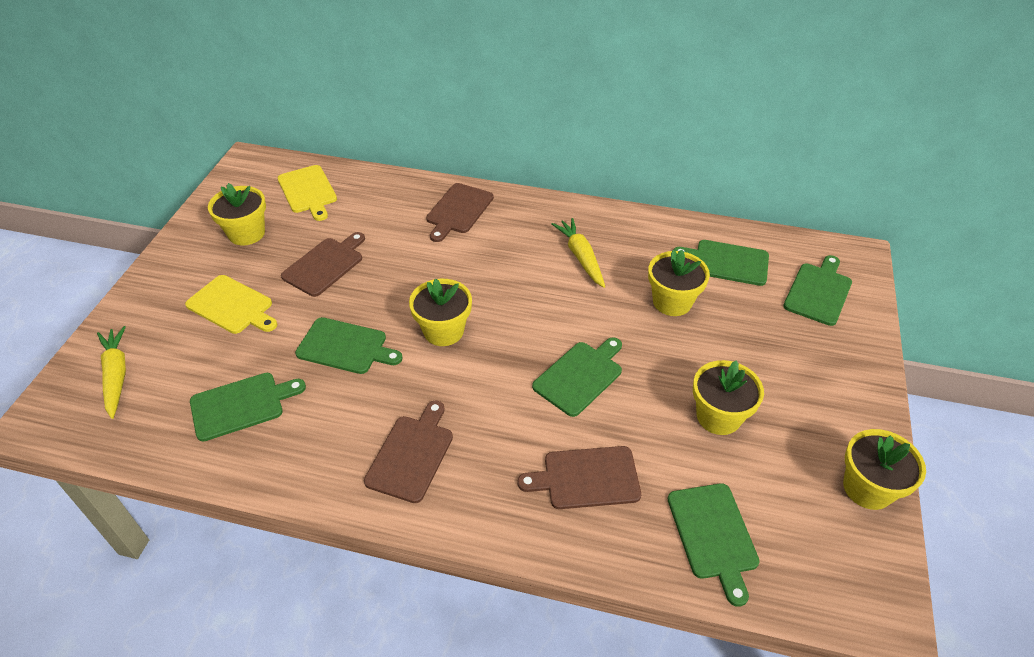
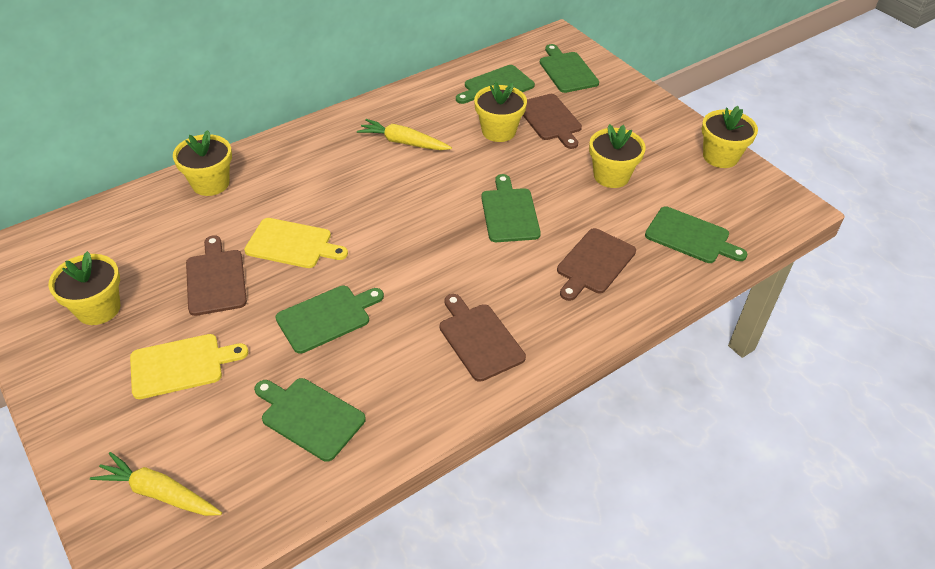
camera: 50 degrees left, 0 degrees up
green cutting board [190,373,306,441] -> green cutting board turned 75 degrees counterclockwise [254,378,366,462]
yellow cutting board [277,165,337,221] -> yellow cutting board moved to [244,218,348,268]
yellow flower pot [409,279,472,346] -> yellow flower pot moved to [173,130,232,196]
brown cutting board [426,183,494,242] -> brown cutting board moved to [523,94,582,149]

